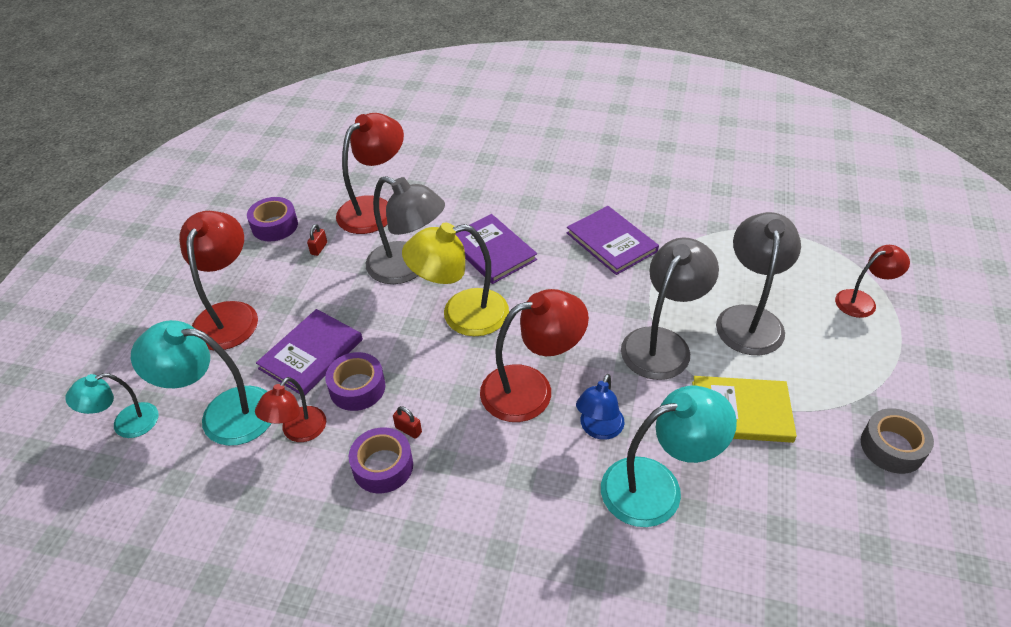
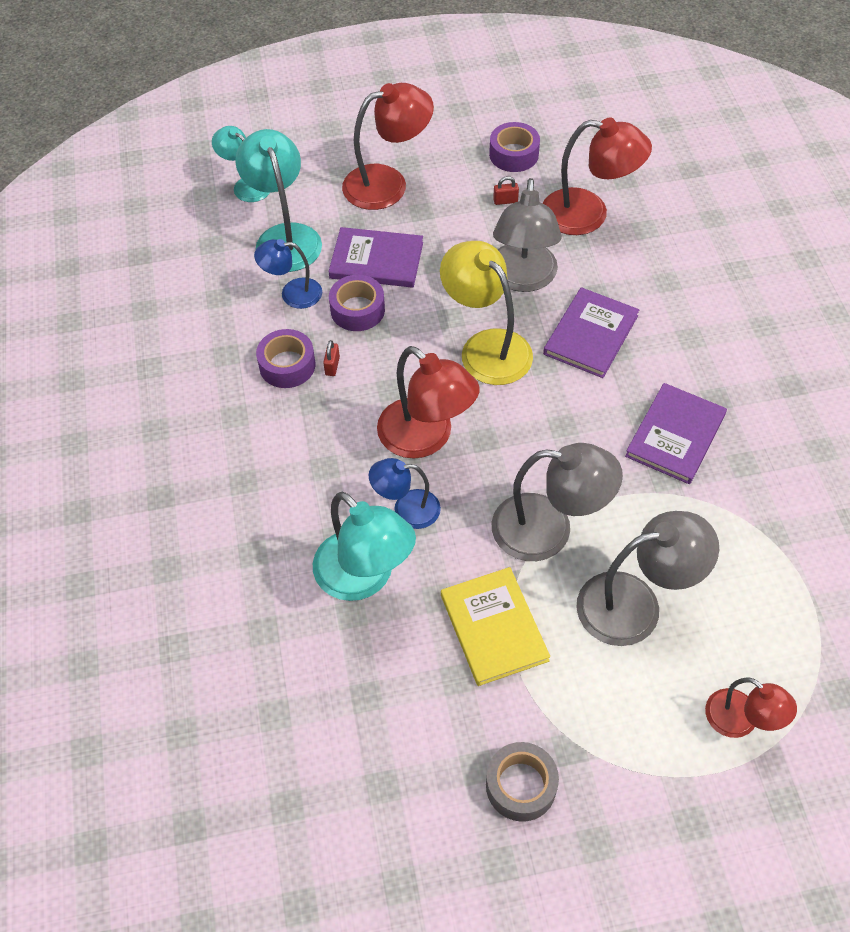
camera: 65 degrees right, 10 degrees up
red lamp [255,377,326,442] -> blue lamp [254,239,322,309]

